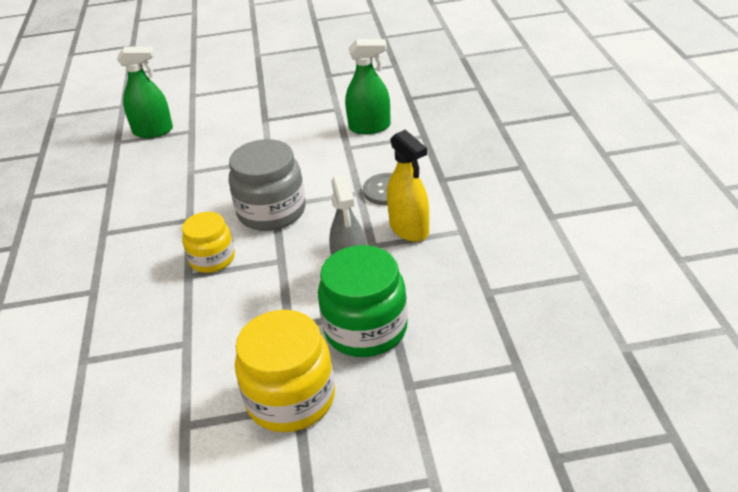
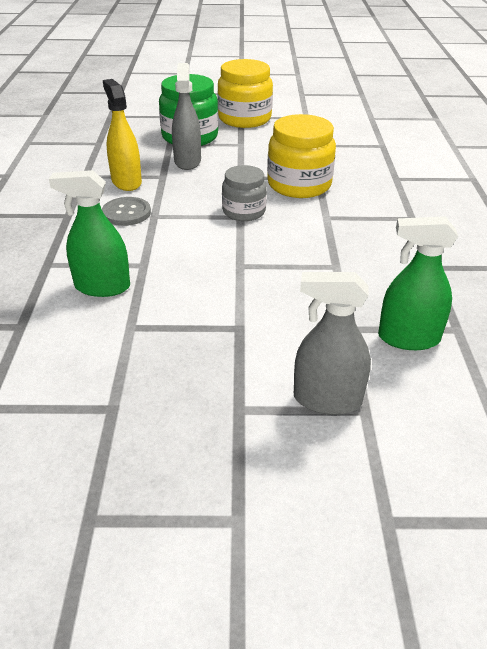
camera: 175 degrees left, 0 degrees up
yellow jar [182,212,235,273] -> yellow jar [267,114,336,198], size x1.59
grey jar [229,139,306,231] -> grey jar [222,165,267,221], size x0.63
none -> grey spray bottle [294,272,371,415]

